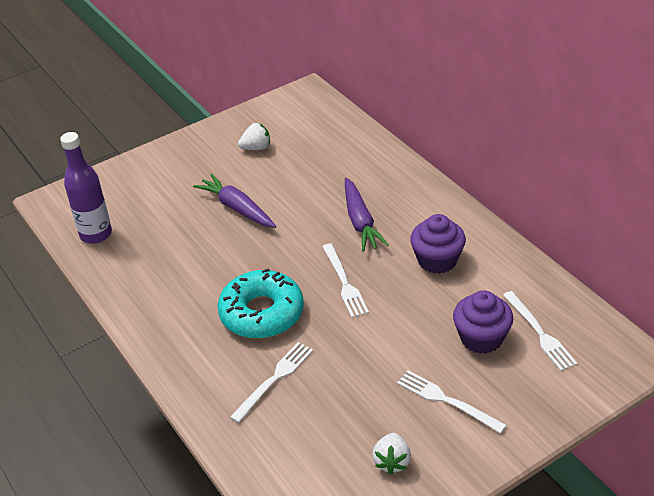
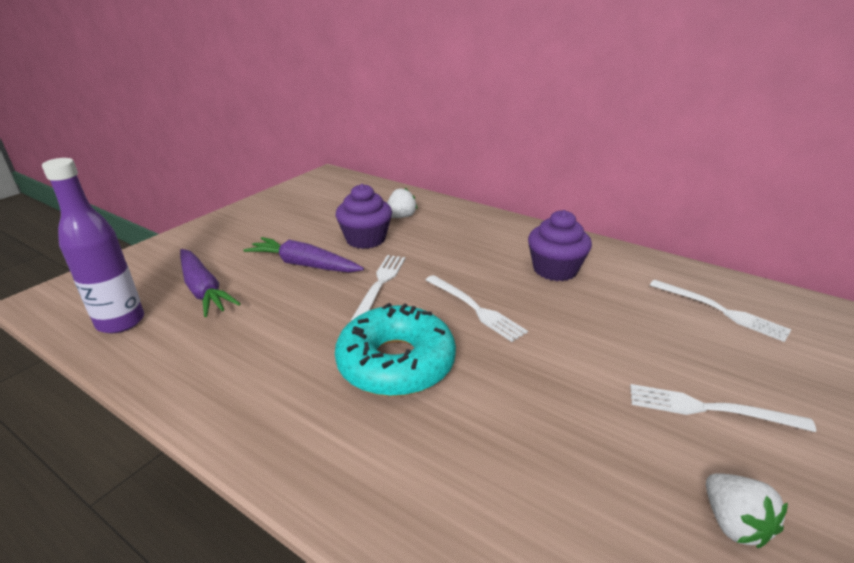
camera: 25 degrees left, 10 degrees down
white fork [230,342,313,423] -> white fork moved to [351,255,405,321]
white strawberry [238,123,270,150] -> white strawberry moved to [387,188,418,218]
purple carrot [345,178,389,252] -> purple carrot moved to [180,249,241,317]
purple cupcake [453,291,513,354] -> purple cupcake moved to [336,184,392,249]

